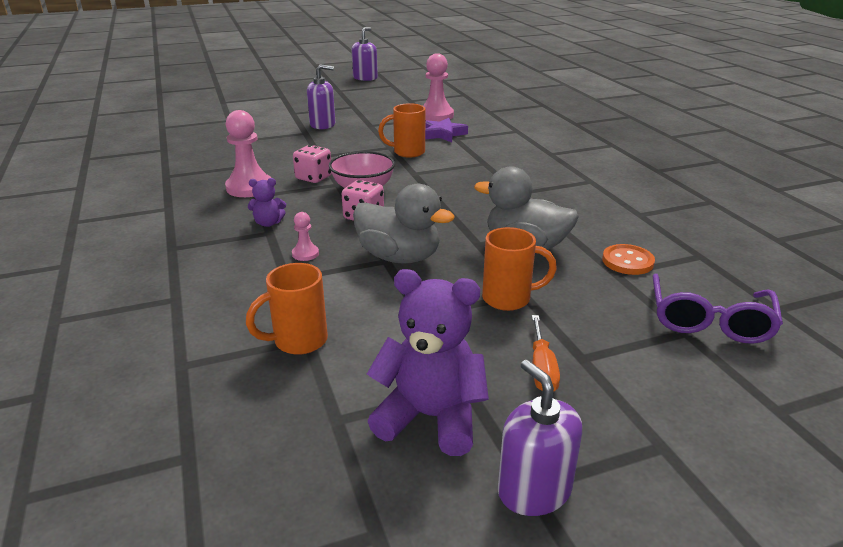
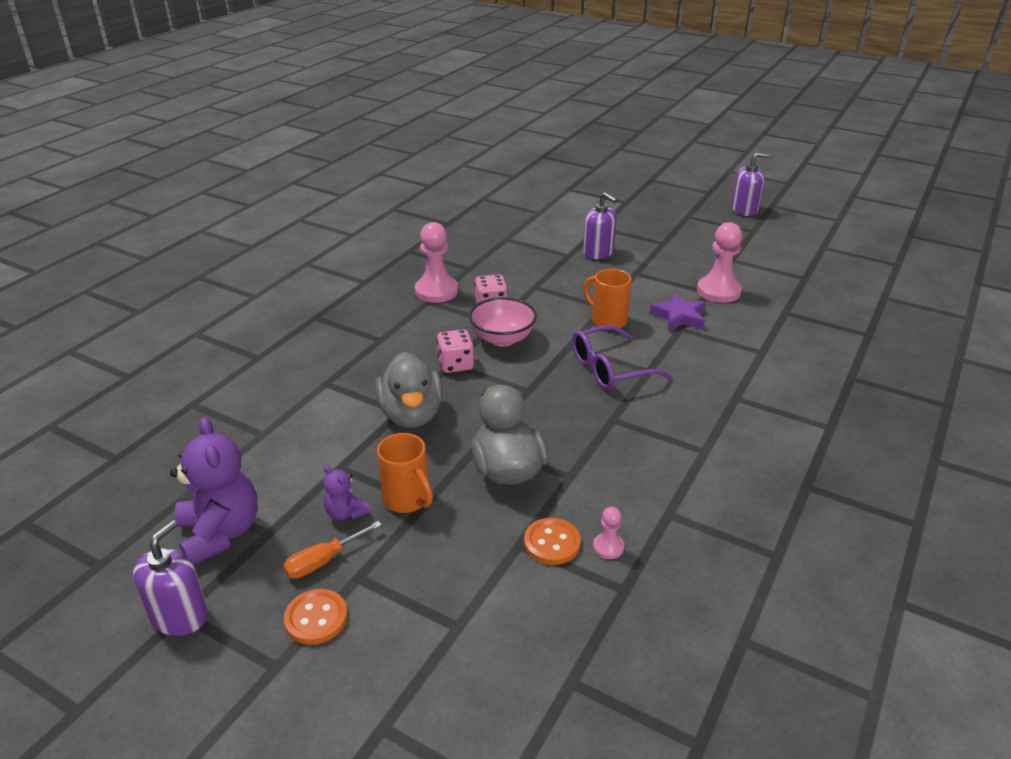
camera: 50 degrees right, 5 degrees up
orange mug [246,263,328,355] -> none
purple teddy bear [248,178,286,227] -> purple teddy bear moved to [323,465,370,520]
pink pawn [292,212,319,261] -> pink pawn moved to [593,507,624,559]
purple glasses [653,274,783,344] -> purple glasses moved to [572,325,672,390]
none -> orange button [284,589,348,645]

